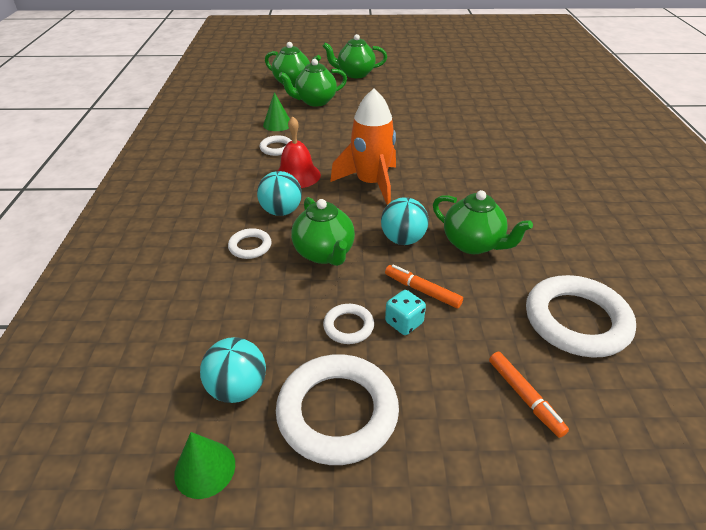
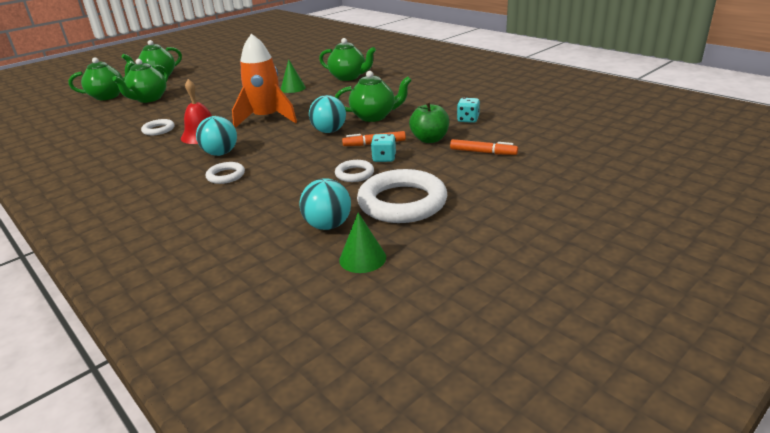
camera: 40 degrees left, 10 degrees down
green cone [263,92,290,131] -> green cone moved to [281,59,306,93]
green teapot [291,197,355,266] -> green teapot moved to [319,38,376,81]
white ring [526,275,636,358] -> turquoise dice [457,98,480,123]
none -> green apple [409,101,449,143]

